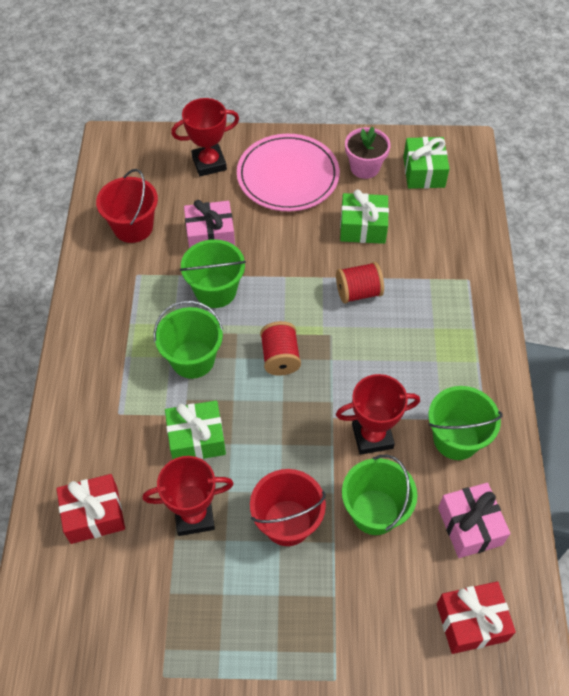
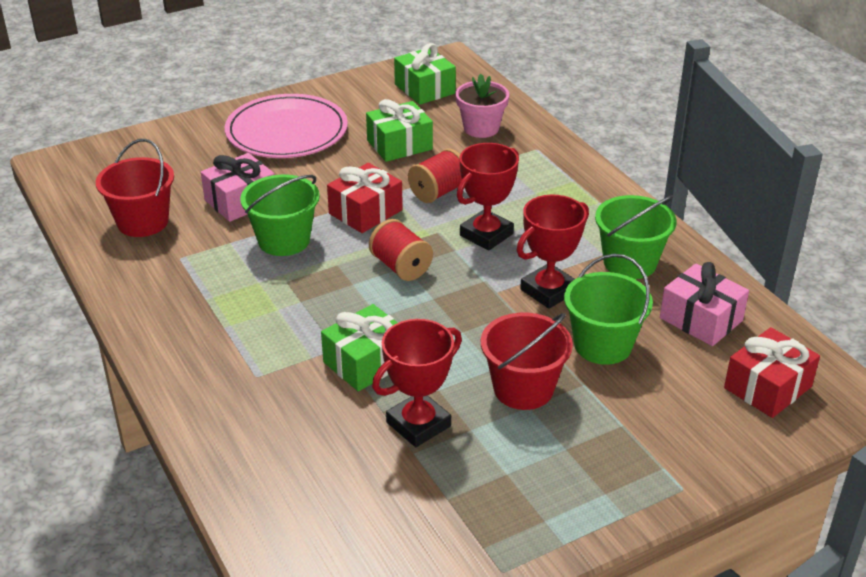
camera: 30 degrees left, 20 degrees down
red gift [56,474,125,544] -> red gift moved to [327,163,403,233]
green bucket [153,300,223,379] -> none
red trophy [171,98,239,176] -> red trophy moved to [457,143,519,250]
pink flower pot [345,127,391,179] -> pink flower pot moved to [456,74,509,138]

